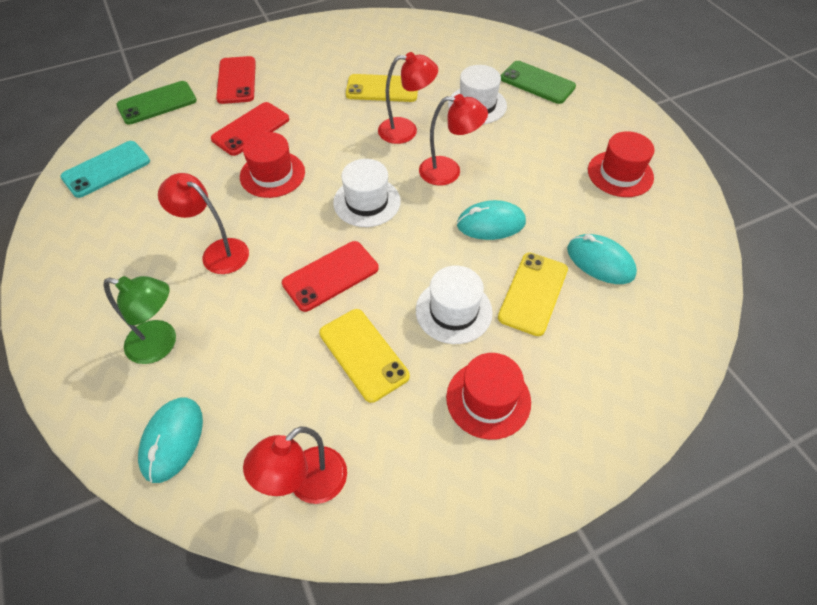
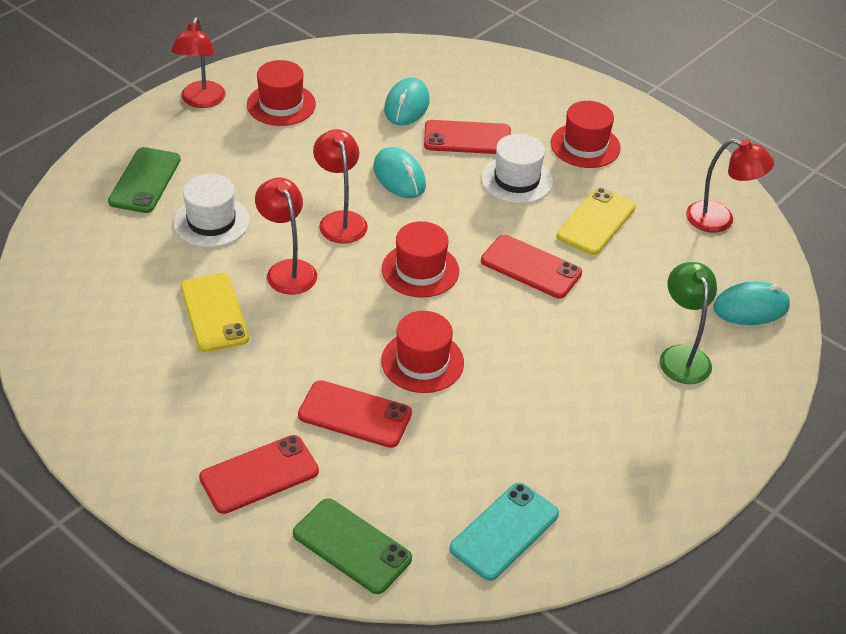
camera: 115 degrees left, 10 degrees down
turquoise phone [60,141,150,198] -> turquoise phone turned 75 degrees counterclockwise [449,483,559,581]
red lamp [158,173,249,274] -> red lamp moved to [171,17,226,108]
white hat [333,159,401,227] -> red hat [382,221,459,298]
yellow phone [498,253,568,336] -> red phone [424,120,511,154]

